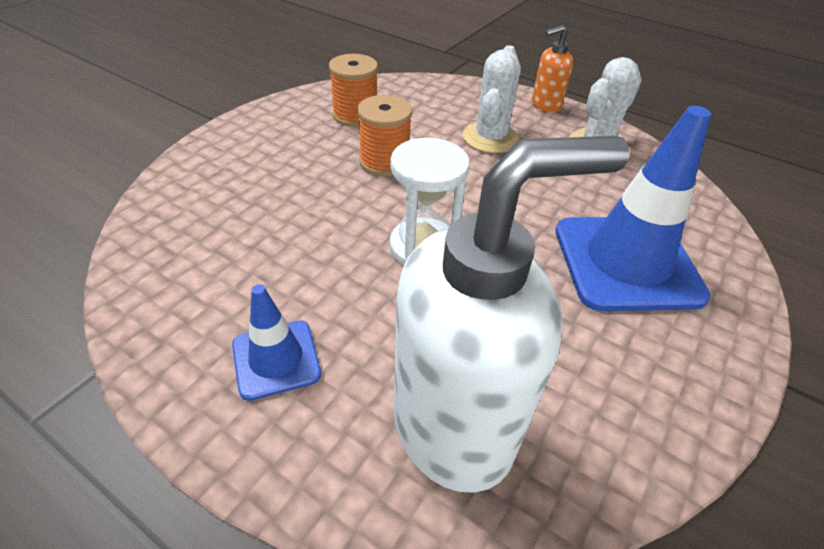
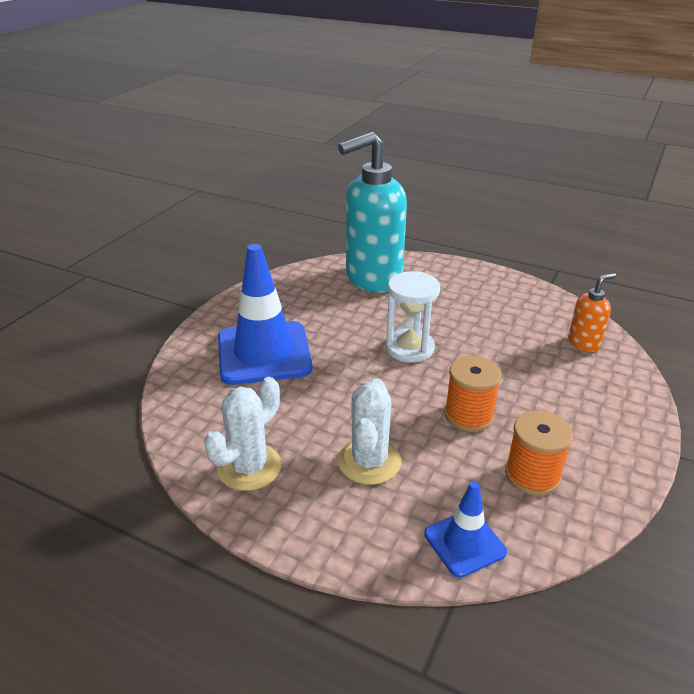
camera: 175 degrees right, 10 degrees down
blue traffic cone [232,284,321,401] -> blue traffic cone moved to [424,481,507,578]
white soap dispenser [394,136,629,493] -> turquoise soap dispenser [338,132,407,293]
orange soap dispenser [532,25,573,113] -> orange soap dispenser moved to [568,273,616,352]

